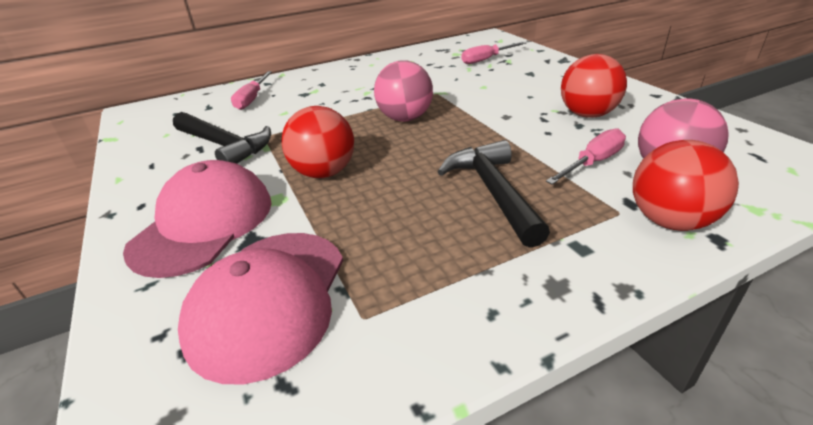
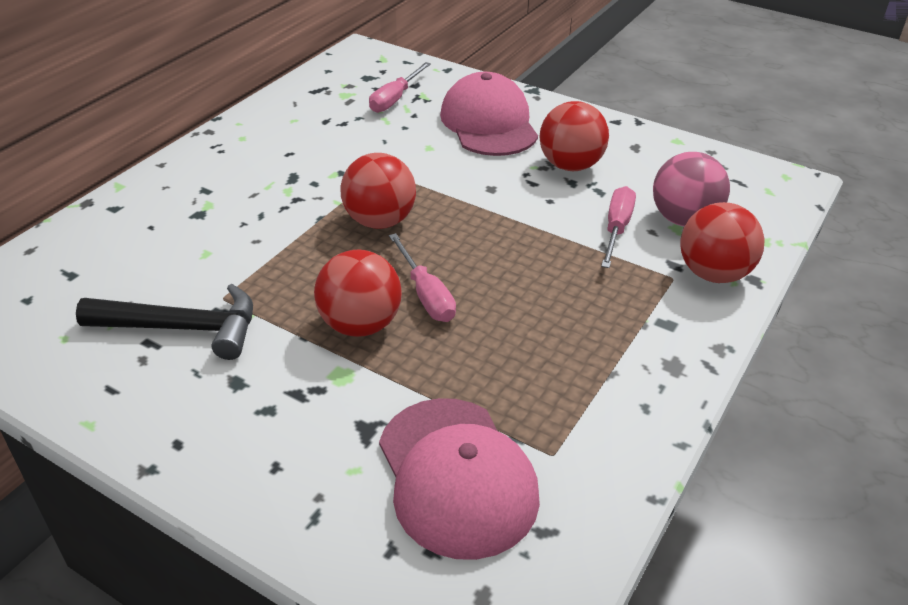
camera: 35 degrees left, 5 degrees up
pink cap [123,160,272,278] -> pink cap moved to [440,72,538,156]
pink screwdriver [231,71,272,110] -> pink screwdriver moved to [389,233,456,322]
pink ball [374,60,433,122] -> red ball [340,153,416,229]
black hammer [437,140,550,248] -> none

